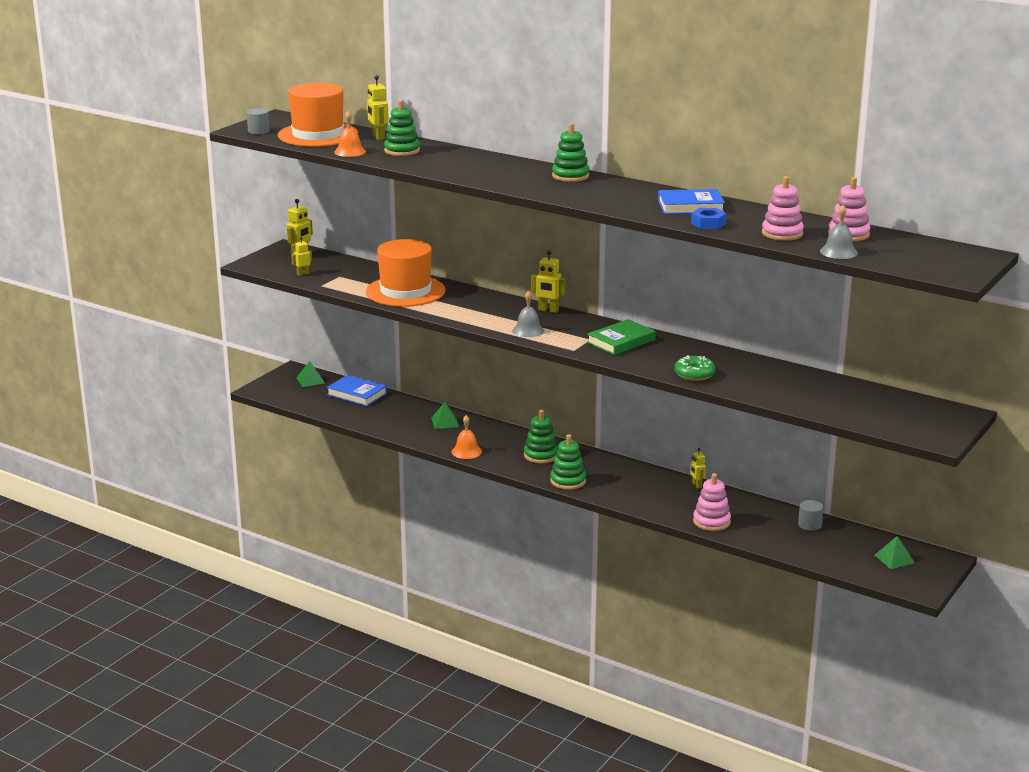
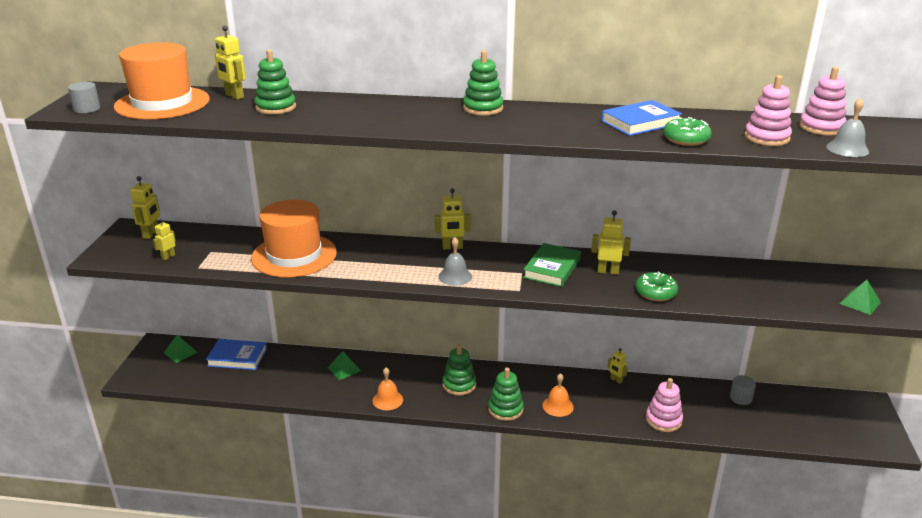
camera: 25 degrees left, 5 degrees up
orange bell [334,111,366,157] -> orange bell moved to [542,373,574,417]
blue nut [691,208,726,229] -> green donut [663,117,712,146]
green pyramid [874,536,915,569] -> green pyramid moved to [840,280,881,315]
none -> yellow robot [591,210,631,275]

